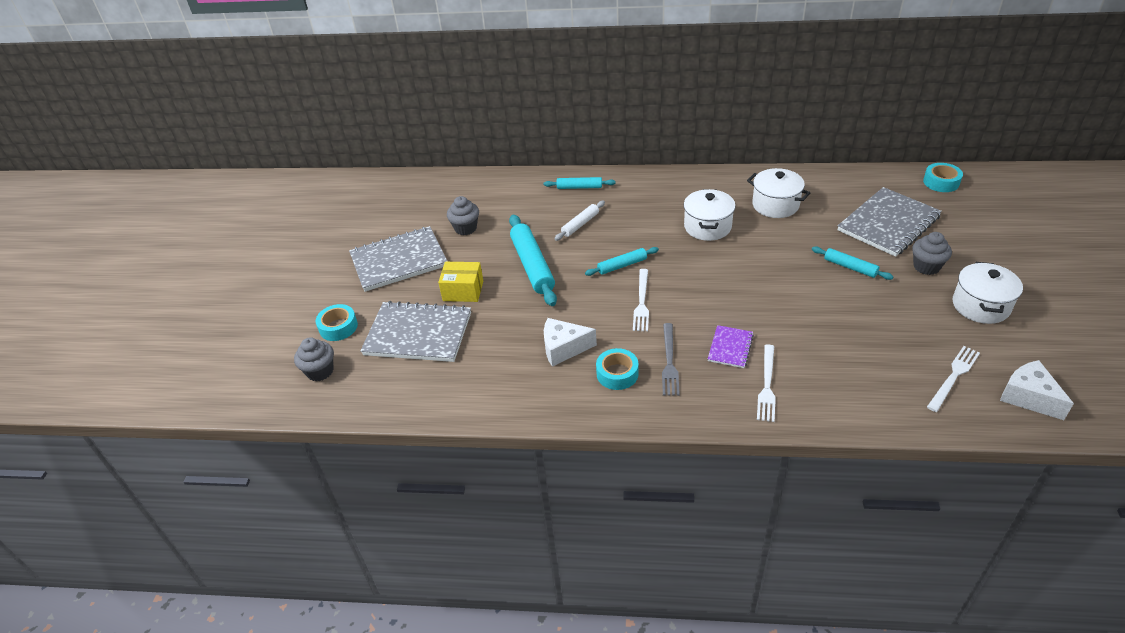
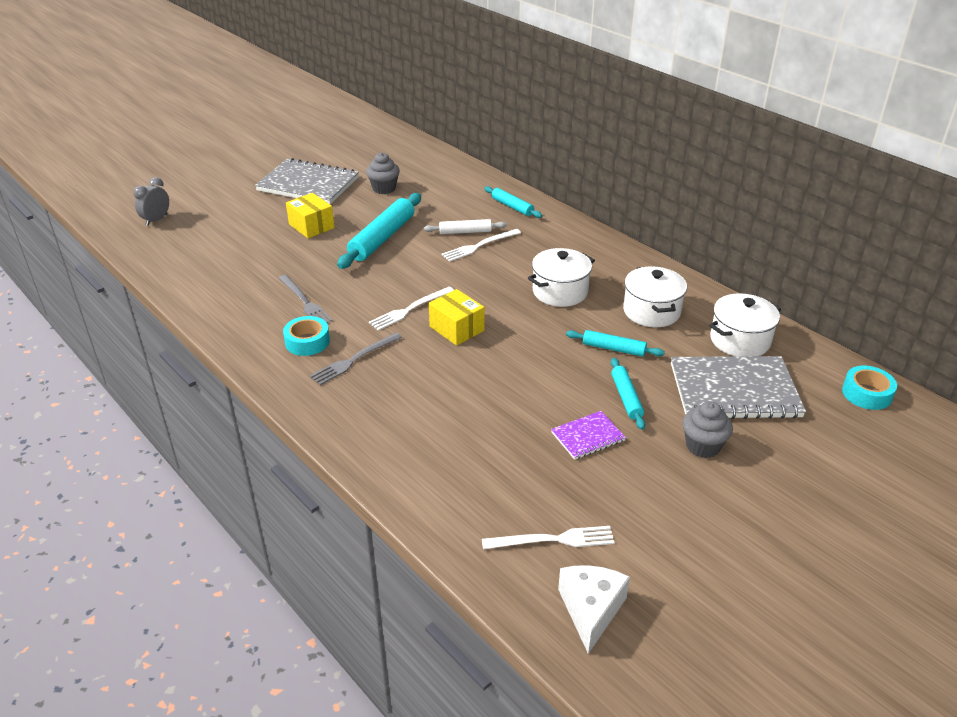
camera: 40 degrees right, 5 degrees down
grey cupcake [294,337,334,381] -> grey clock [133,177,169,226]
turquoise tape [315,304,358,341] -> none
grey notebook [360,301,471,362] -> none
white cheese [544,318,597,367] -> grey fork [278,275,332,323]
turquoise rolling pin [585,247,659,276] -> turquoise rolling pin moved to [566,330,665,357]
purple notebook [708,325,754,368] -> purple notebook moved to [551,411,626,460]
white fork [757,344,776,422] -> white fork moved to [442,229,521,262]
white pot [953,262,1023,324] -> white pot moved to [709,293,781,356]
none -> yellow box [429,289,485,346]

